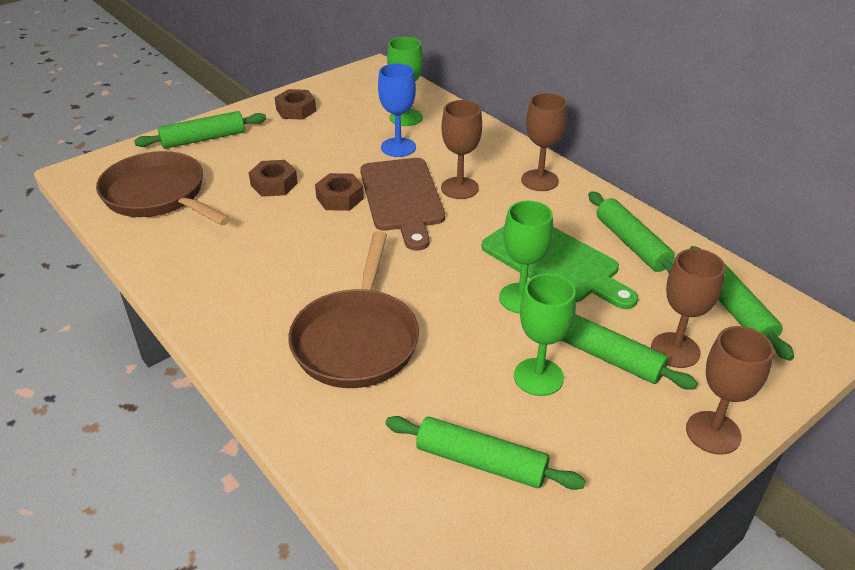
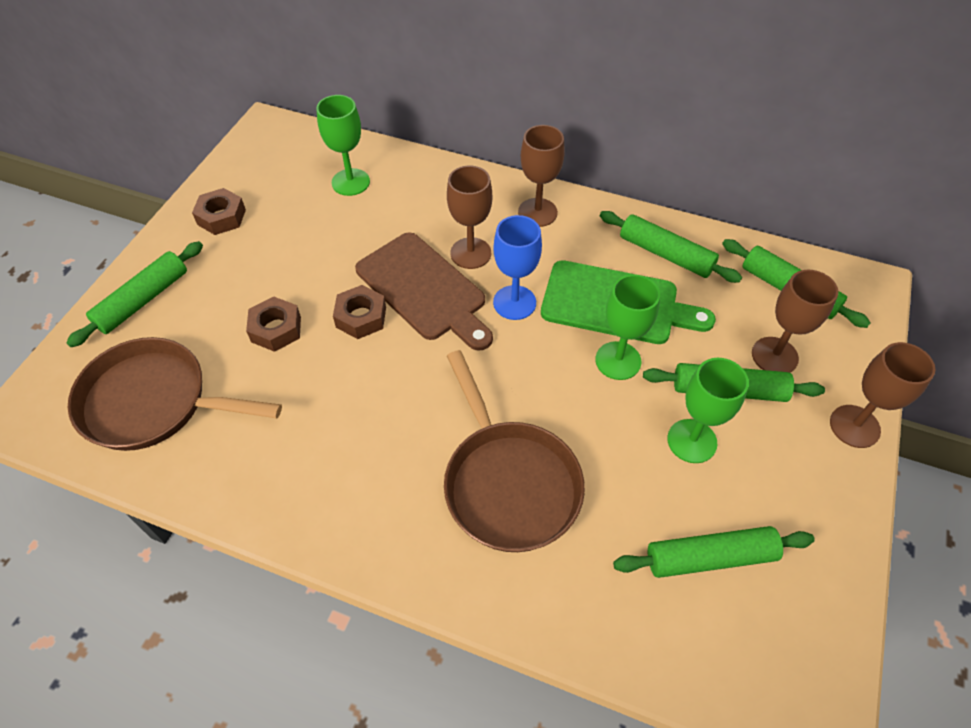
camera: 30 degrees left, 15 degrees up
blue goblet [378,63,416,157] -> blue goblet moved to [493,215,542,320]

